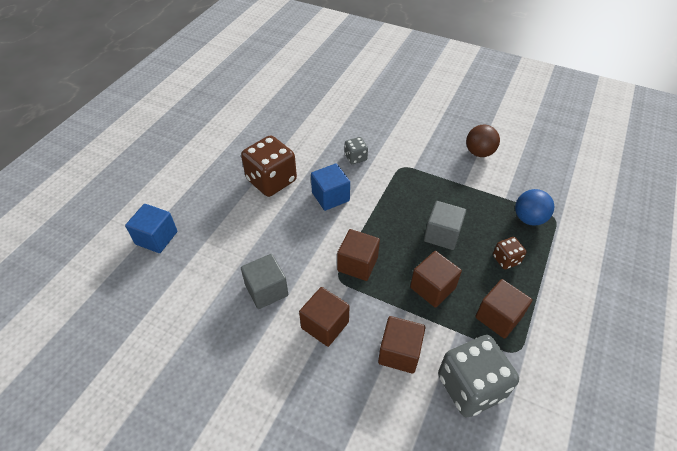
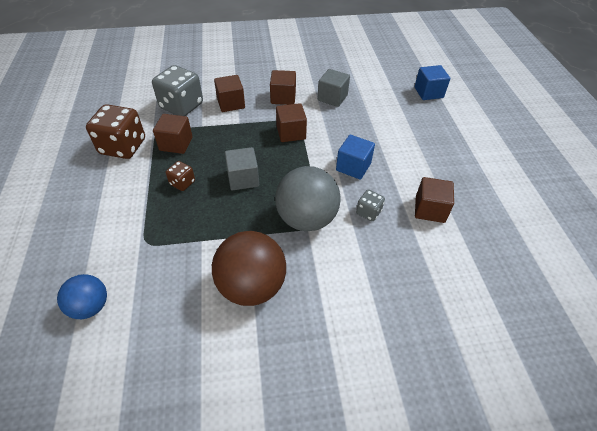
camera: 145 degrees right, 0 degrees up
brown dice [241,135,297,197] -> brown dice moved to [86,104,145,159]
brown cube [410,251,462,307] -> brown cube moved to [415,177,454,223]
brown ball [466,124,500,157] -> brown ball [212,231,286,306], size x1.70
blue ball [515,189,554,226] -> blue ball moved to [57,274,107,319]
none -> grey ball [275,166,341,232]

